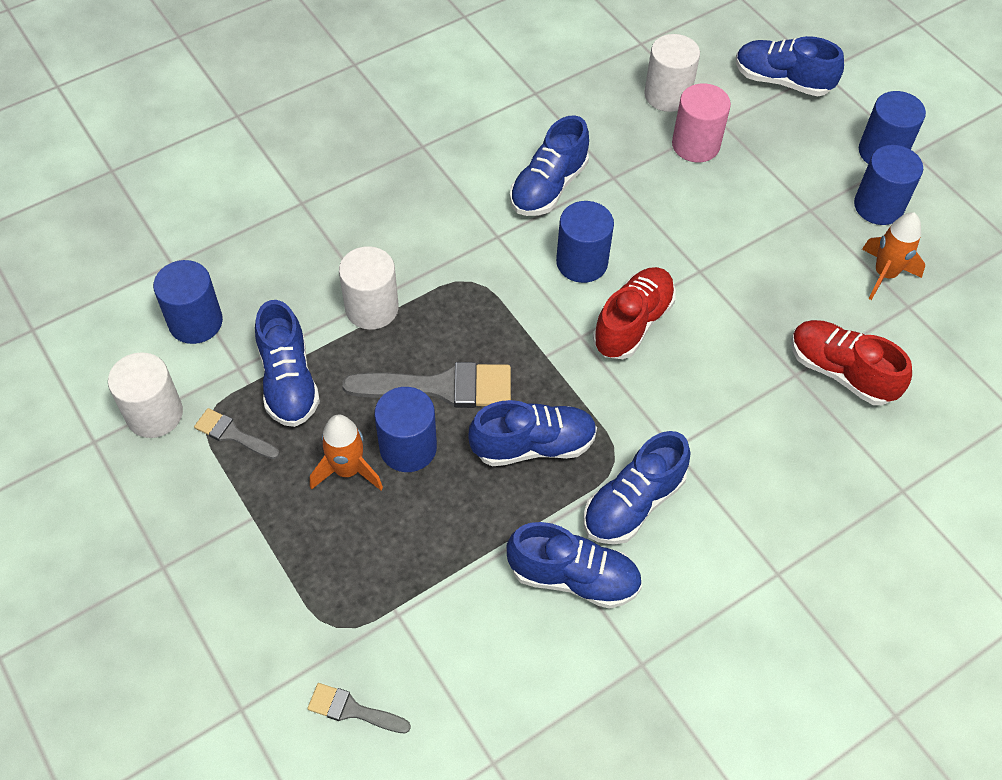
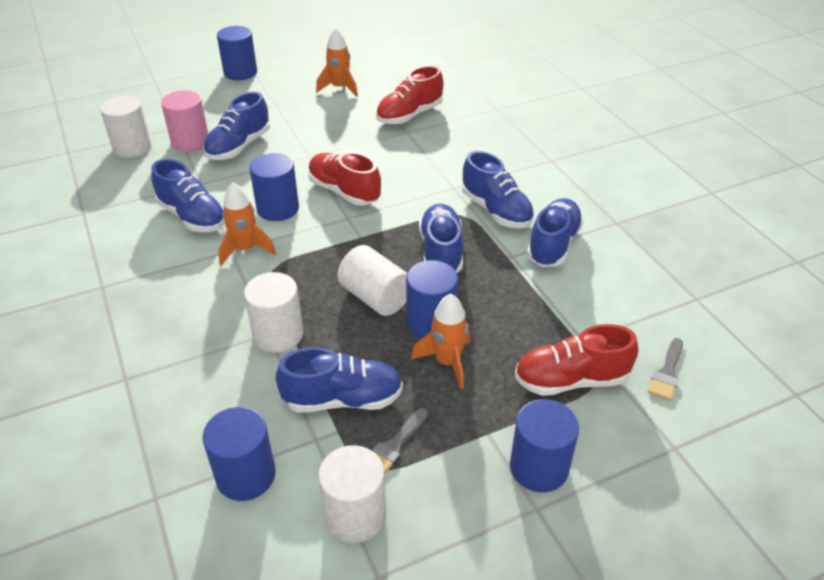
camera: 80 degrees left, 15 degrees down
grey brush [342,362,511,408] -> white cylinder [337,245,407,316]
blue shoe [736,36,844,96] -> blue shoe moved to [203,92,270,160]
blue cylinder [854,145,923,225] -> blue cylinder moved to [510,399,579,492]
none -> orange rocket [218,182,276,265]
none -> red shoe [515,324,638,396]

